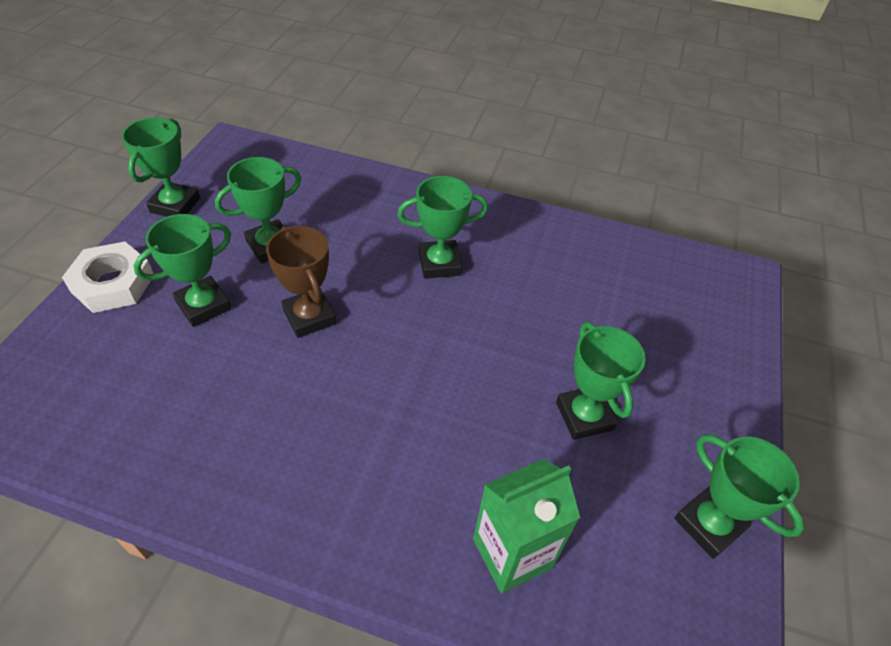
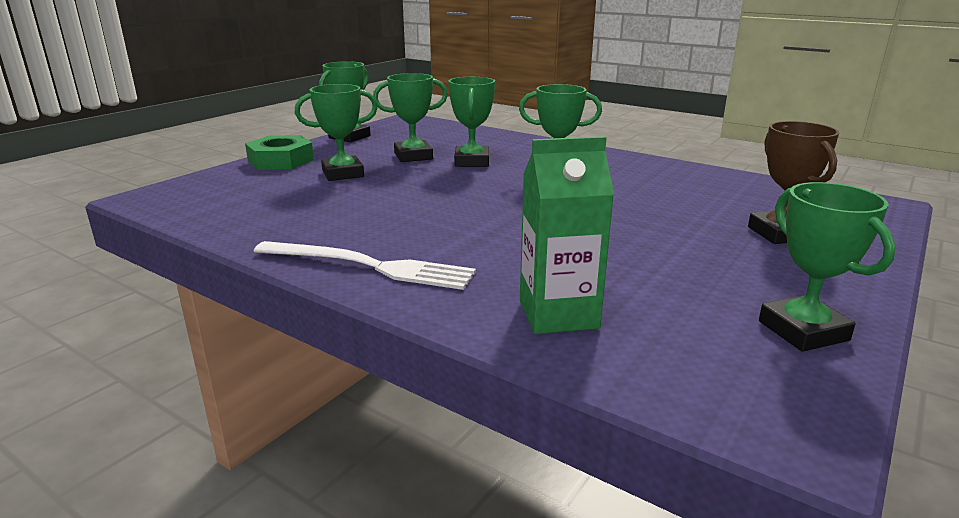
camera: 20 degrees right, 25 degrees down
white nut [62,241,154,313] -> green nut [245,135,314,170]
brown trophy [266,226,336,338] -> brown trophy moved to [748,121,839,244]
green trophy [556,322,645,440] -> green trophy moved to [448,77,495,167]
none -> white fork [253,241,476,290]

